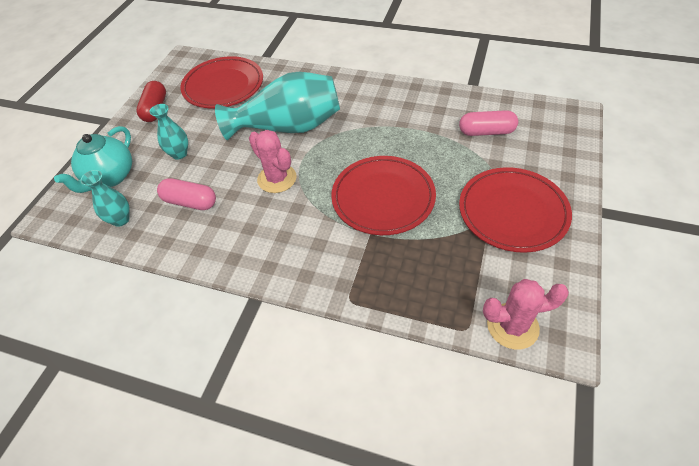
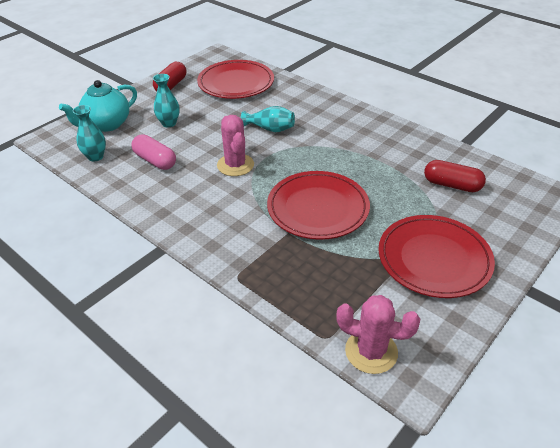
camera: 20 degrees right, 10 degrees down
turquoise vase [215,72,340,140] -> turquoise vase [241,106,295,132], size x0.48
pink capsule [459,110,518,136] -> red capsule [424,160,486,192]

